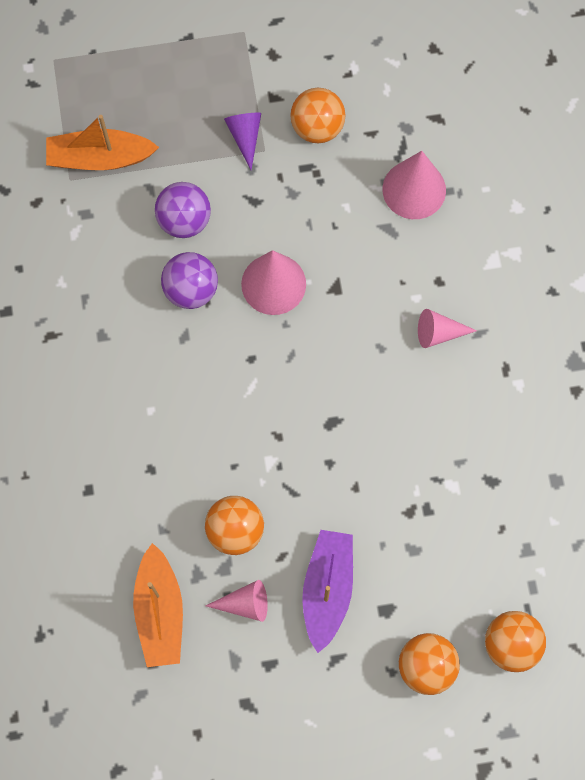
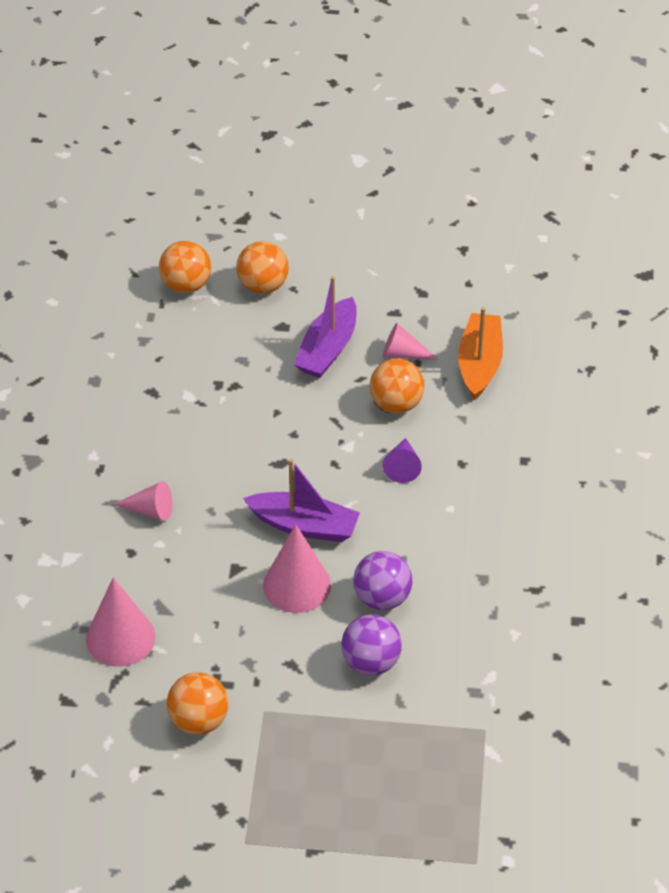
camera: 165 degrees left, 25 degrees down
orange boat [46,115,159,170] -> none
purple cone [224,113,261,170] -> purple cone moved to [382,438,422,483]
none -> purple boat [243,459,360,542]

